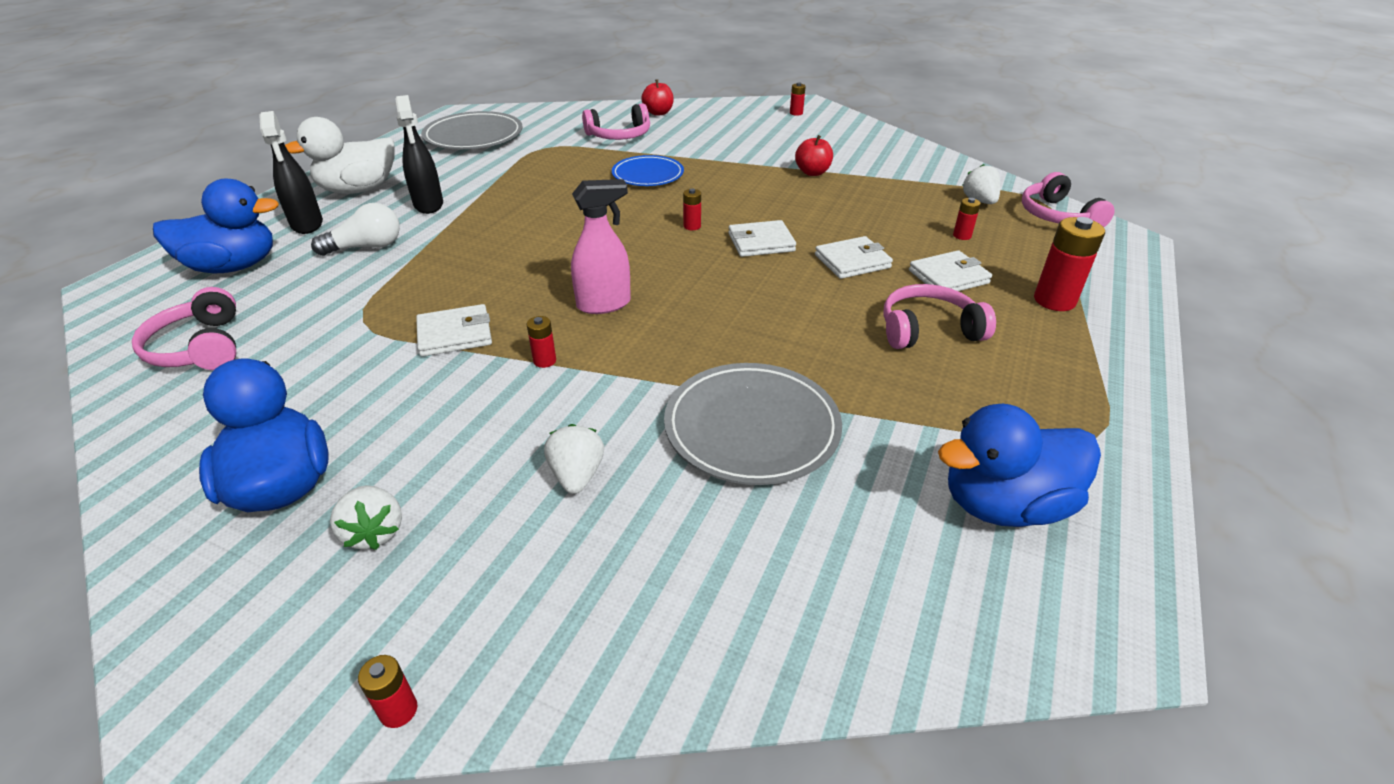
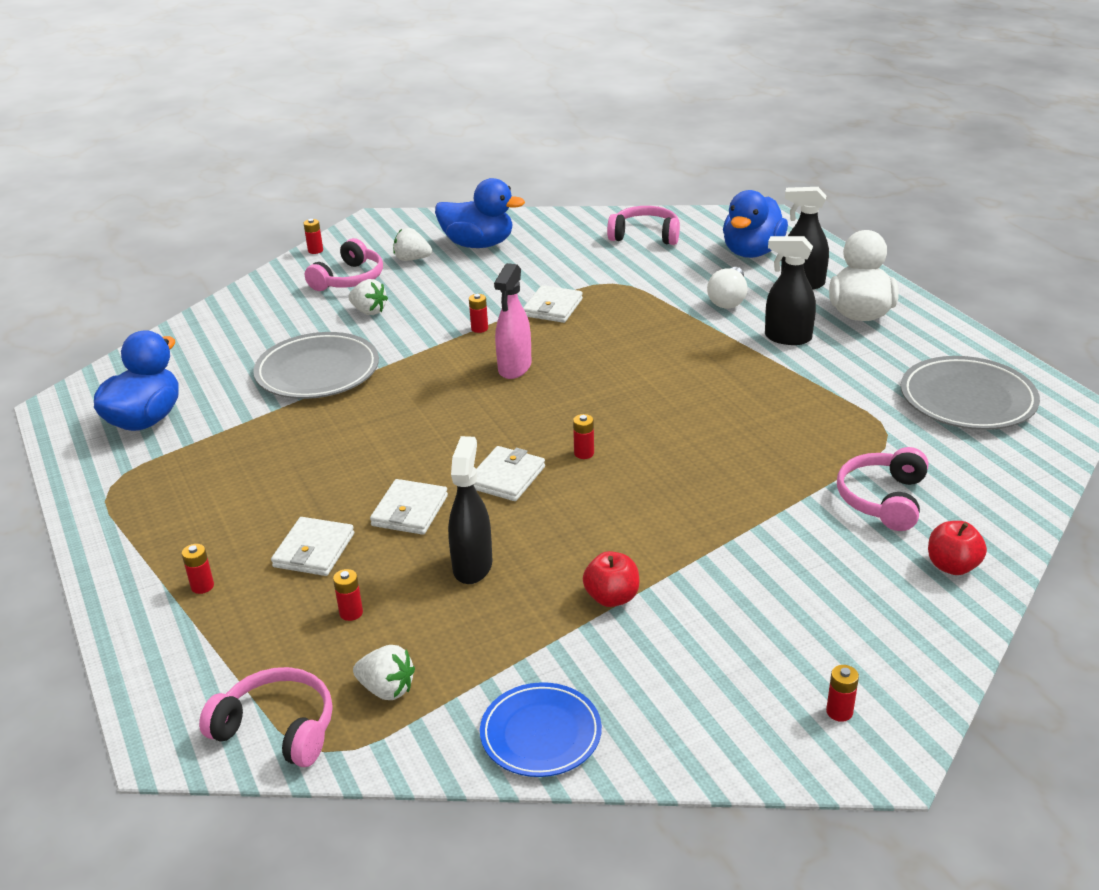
camera: 130 degrees right, 5 degrees down
blue plate [612,155,684,186] -> blue plate moved to [480,682,602,777]
pink headphones [883,284,996,349] -> pink headphones moved to [305,238,383,291]
red battery [1034,217,1105,311] -> red battery [182,544,214,594], size x0.51
none -> black spray bottle [448,436,493,584]

